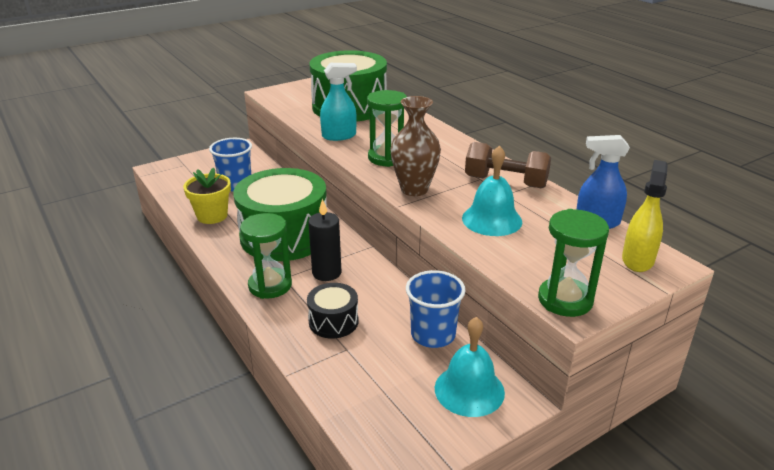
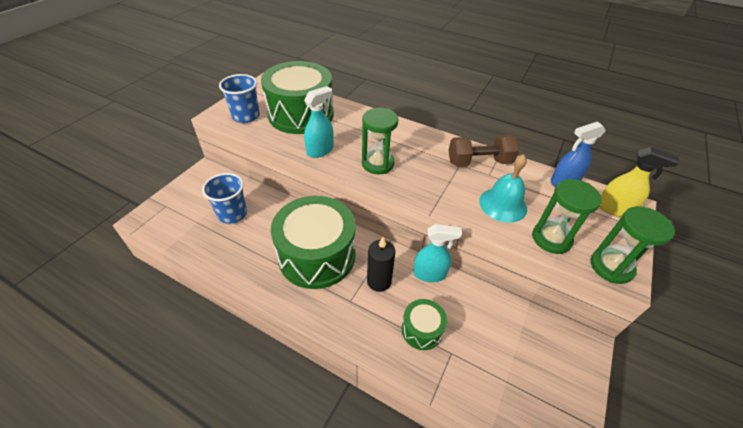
camera: 30 degrees left, 15 degrees up
yellow flower pot [183,168,231,224] -> none
green hourglass [240,213,292,299] -> green hourglass moved to [532,179,602,254]
black drum [307,283,358,338] -> green drum [401,299,447,350]
brown vase [390,96,441,196] -> none
blue cup [406,270,466,348] -> blue cup moved to [219,74,260,123]
turquoise bell [435,317,505,417] -> none
yellow spray bottle [622,160,668,272] -> yellow spray bottle turned 120 degrees clockwise [599,147,679,217]
none -> turquoise spray bottle [413,224,462,282]

